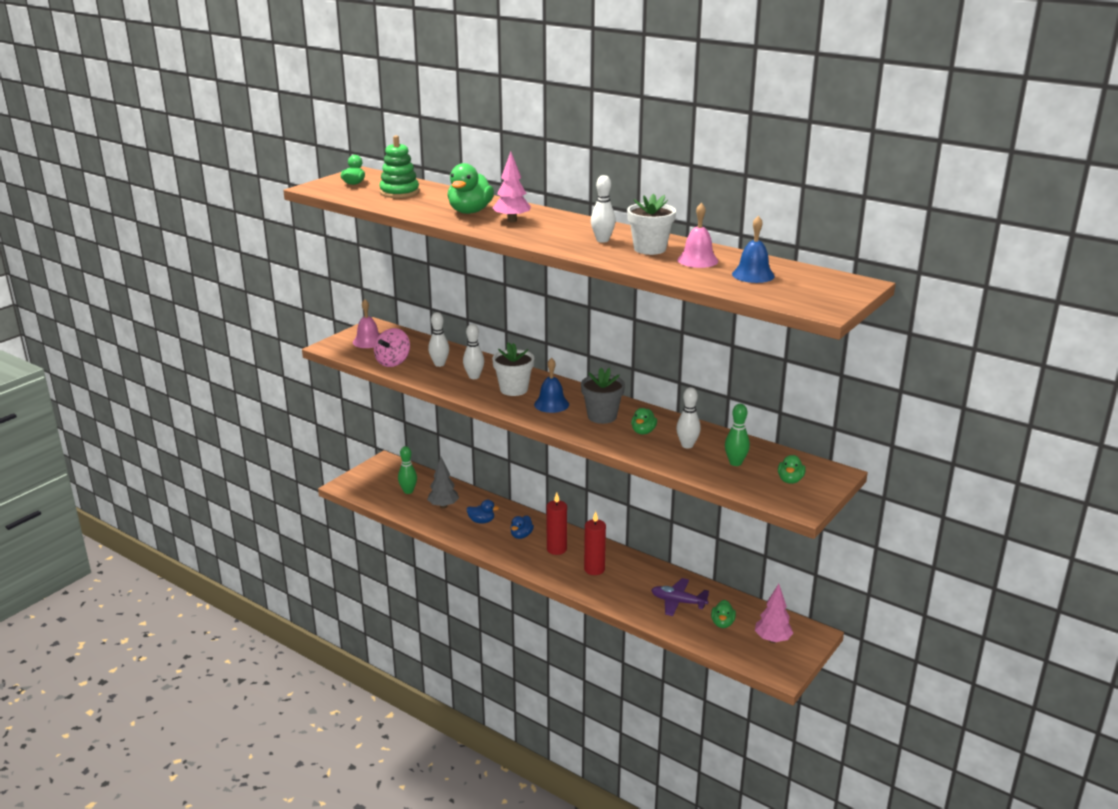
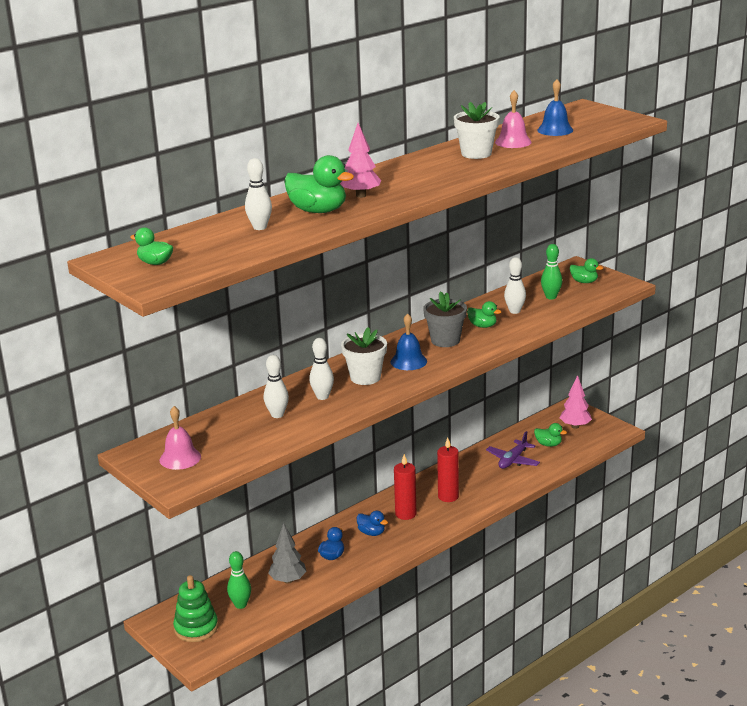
camera: 75 degrees left, 0 degrees up
pink spinning top [374,328,410,367] -> none
green stacking toy [379,135,419,198] -> green stacking toy moved to [173,575,218,642]
white bowling pin [591,175,616,243] -> white bowling pin moved to [245,158,272,230]

